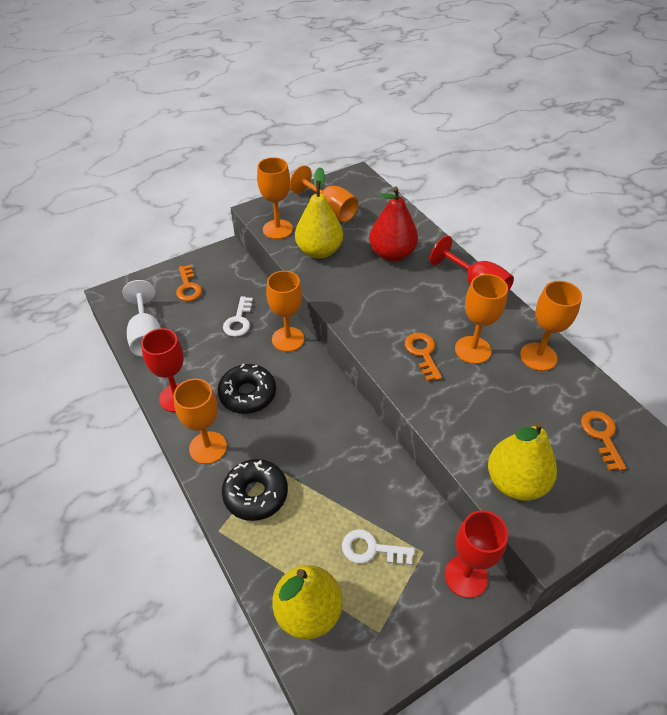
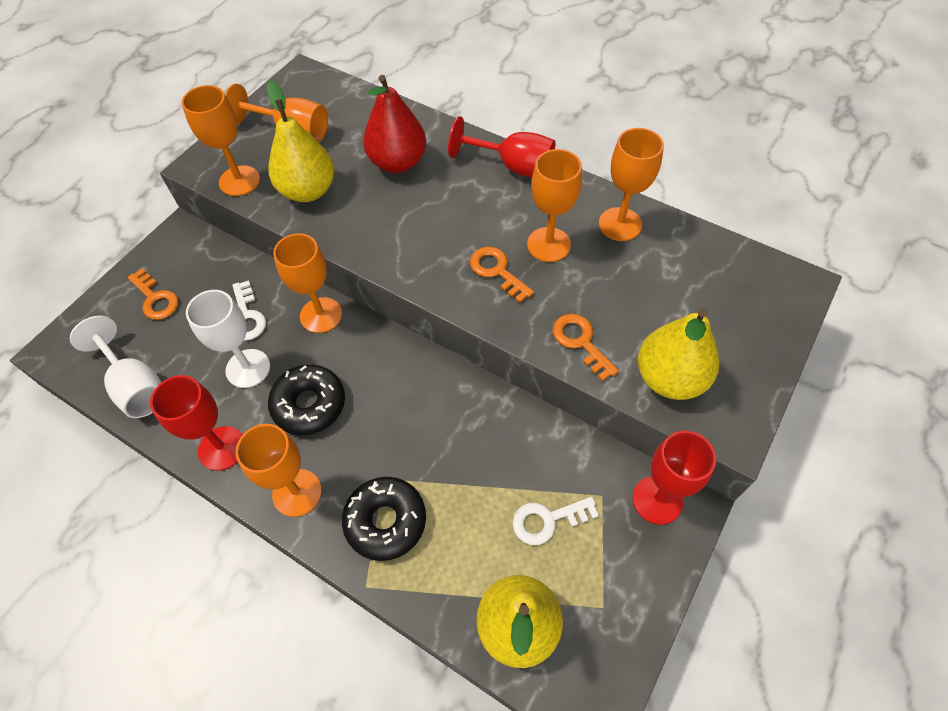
camera: 25 degrees left, 10 degrees up
orange key [581,411,626,471] -> orange key moved to [553,314,619,381]
none -> white goblet [186,290,270,388]

